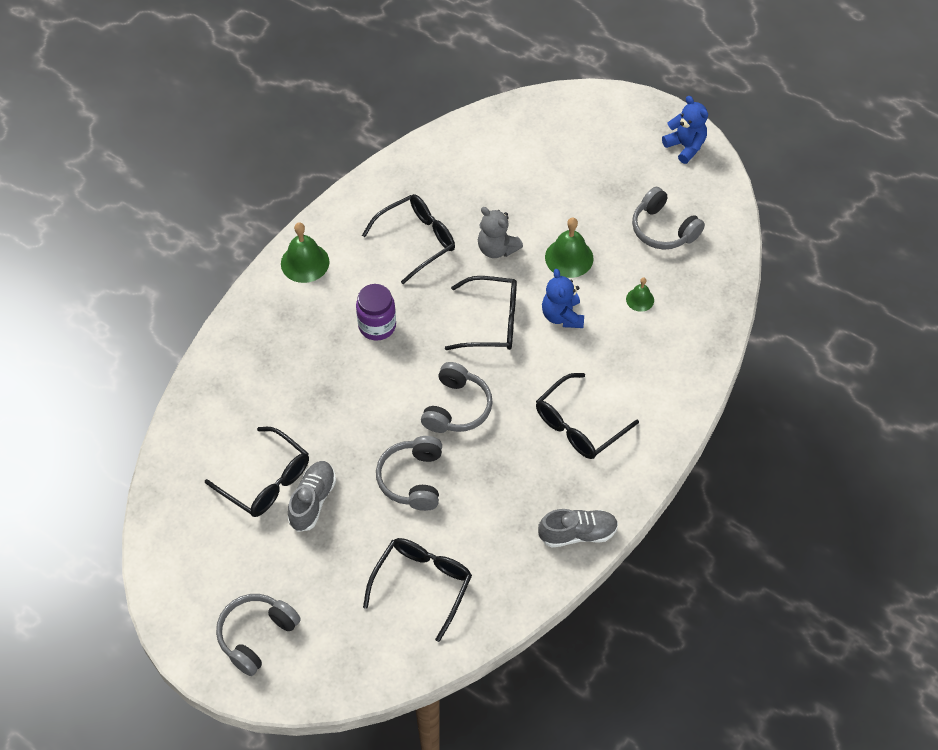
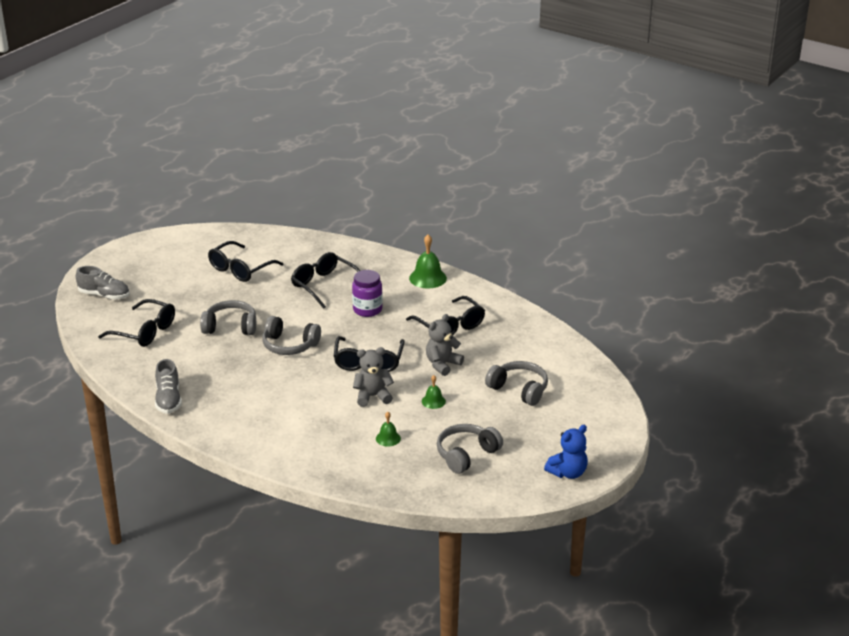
camera: 90 degrees right, 25 degrees down
grey headphones [216,594,301,676] -> grey headphones moved to [485,361,548,406]
grey shoe [287,461,336,532] -> grey shoe moved to [76,266,130,300]
black glasses [536,373,639,459] -> black glasses moved to [291,252,360,309]
blue teddy bear [542,269,584,328] -> grey teddy bear [353,347,394,407]
green bell [545,217,593,278] -> green bell [422,375,446,409], size x0.57

